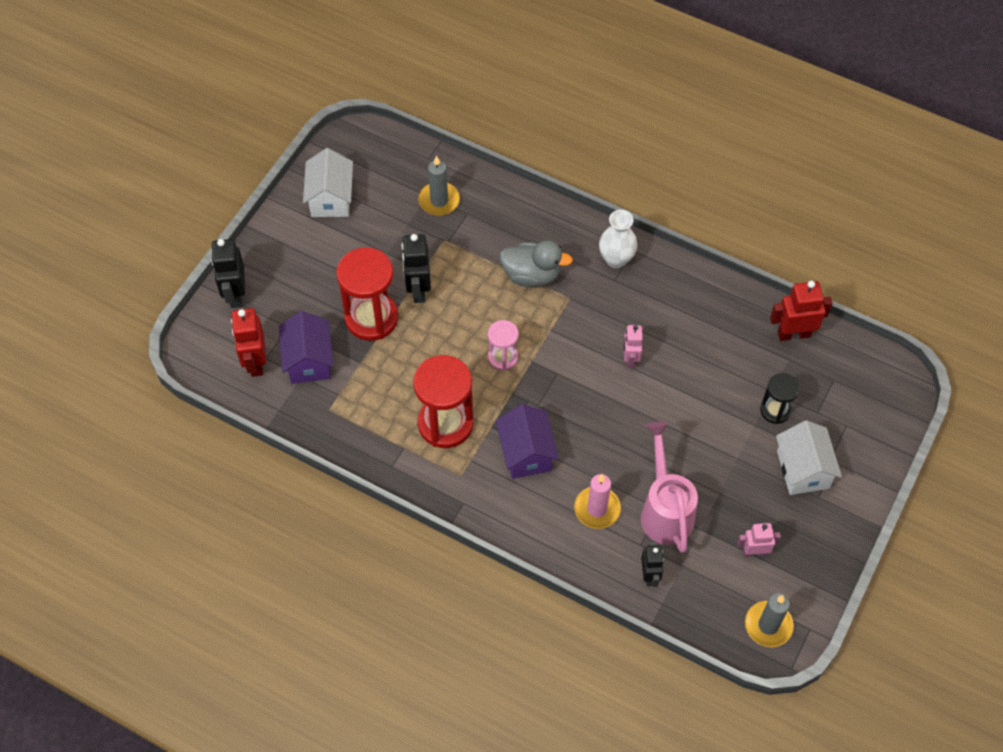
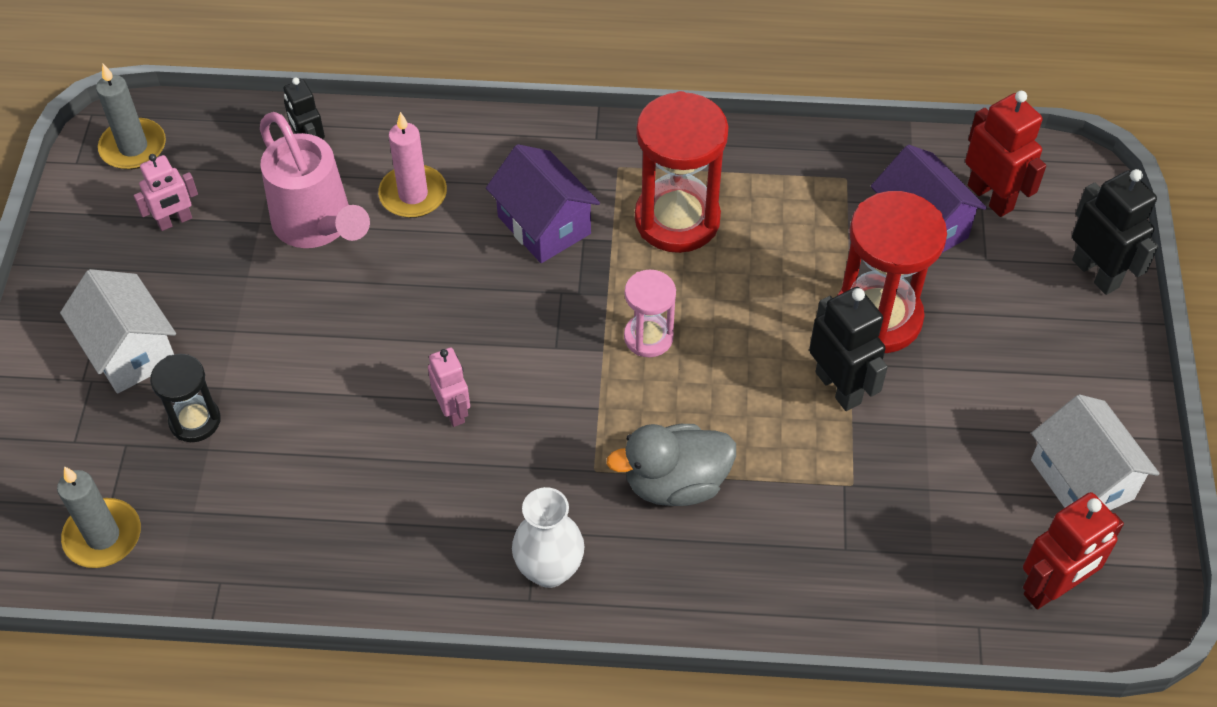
camera: 155 degrees right, 5 degrees down
grey candle [418,155,460,216] -> grey candle moved to [57,466,141,568]
red robot [770,281,833,341] -> red robot moved to [1023,492,1124,609]

